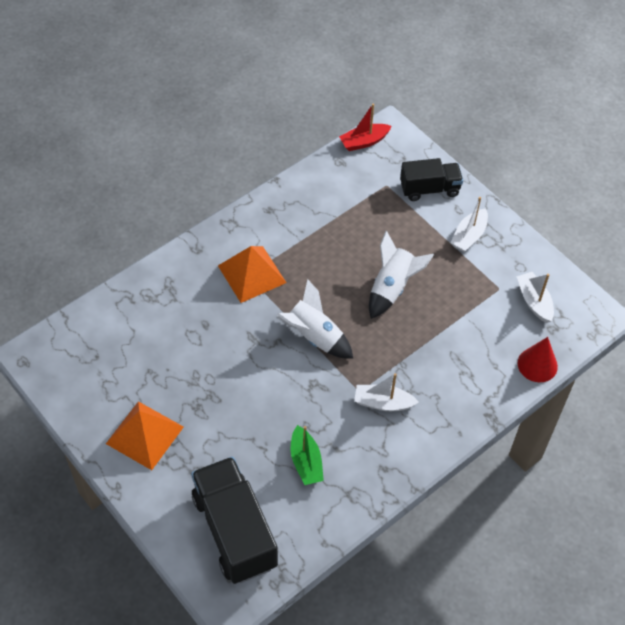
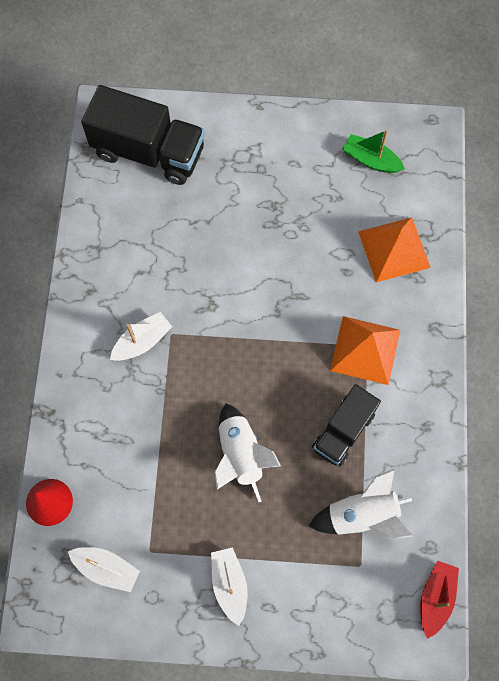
camera: 135 degrees right, 15 degrees up
orange pyramid [106,401,184,470] -> orange pyramid moved to [358,217,431,282]
white rocket [276,279,353,359] -> white rocket moved to [309,469,413,539]
green boat [291,425,324,485] -> green boat moved to [342,130,405,173]
black truck [400,158,463,201] -> black truck moved to [312,384,381,466]

